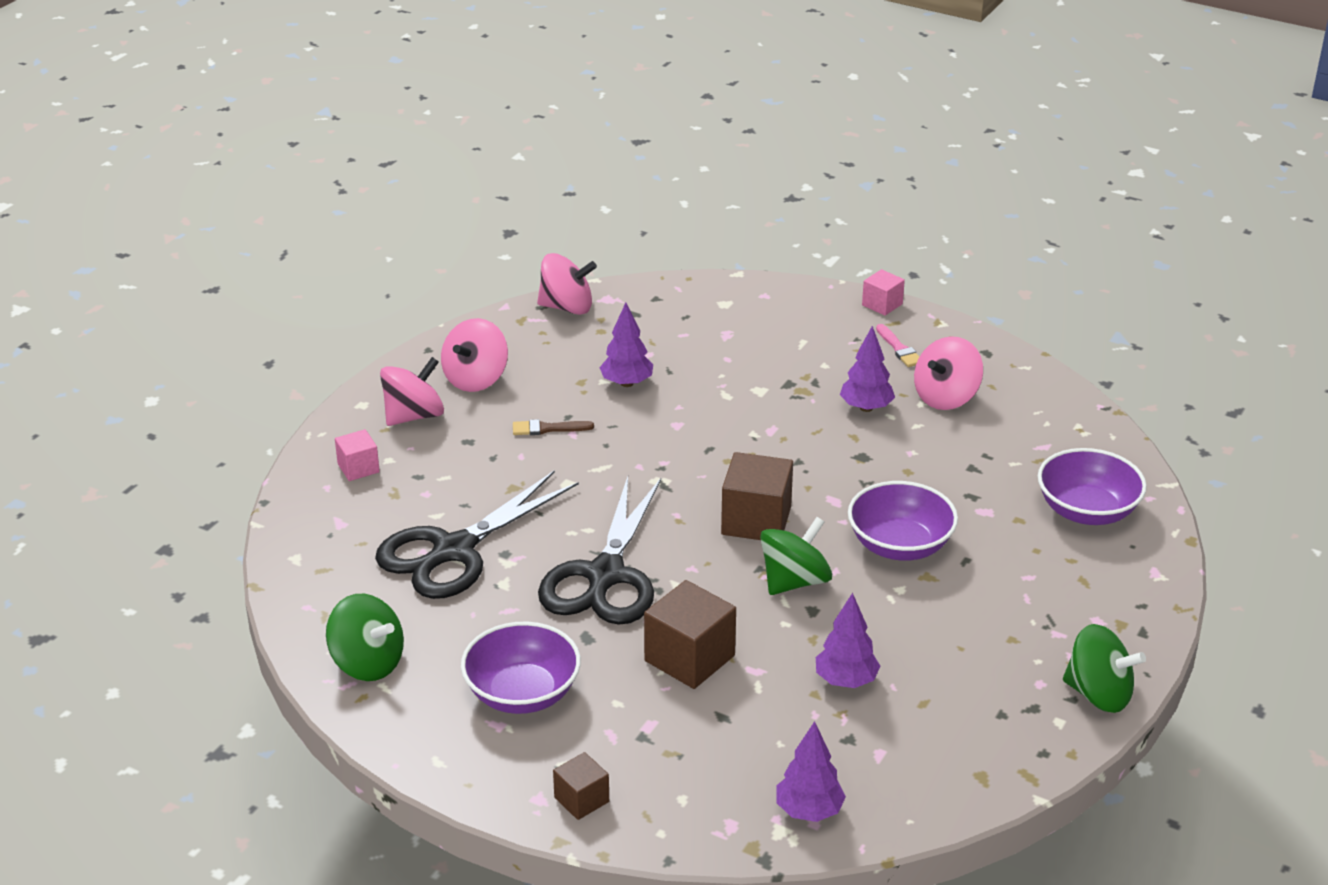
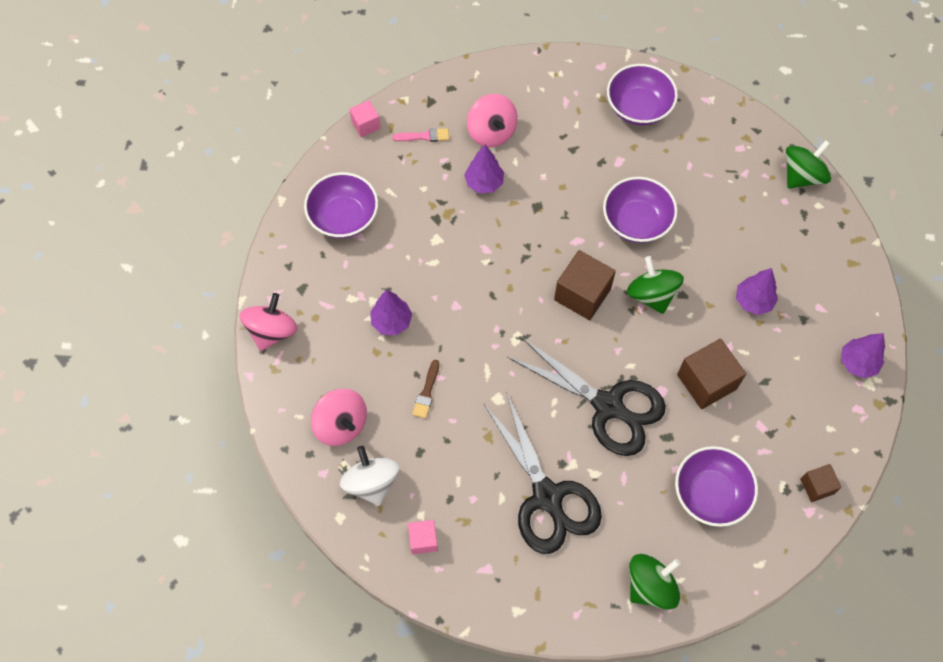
camera: 70 degrees left, 30 degrees up
pink spinning top [380,357,444,426] -> white spinning top [340,446,399,506]
none -> purple bowl [304,172,378,238]

